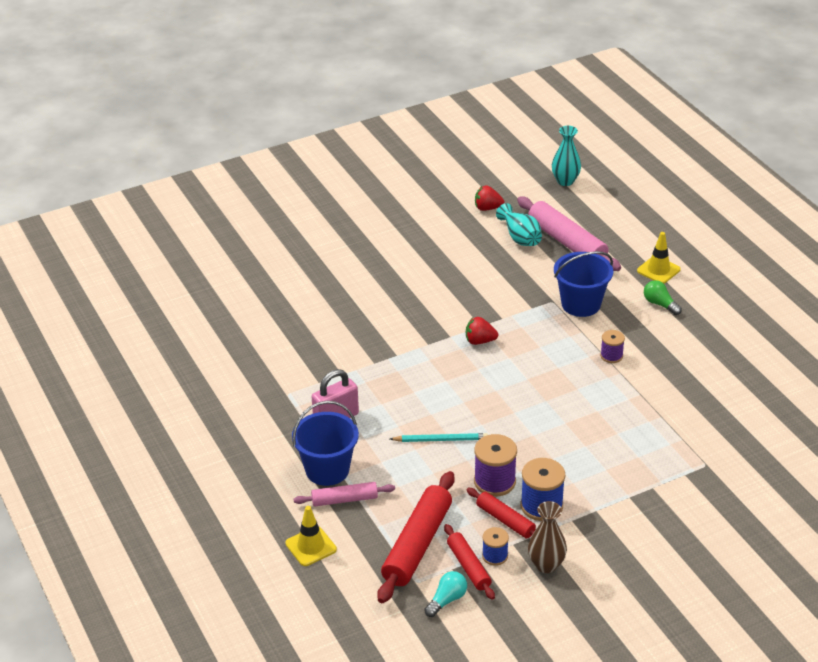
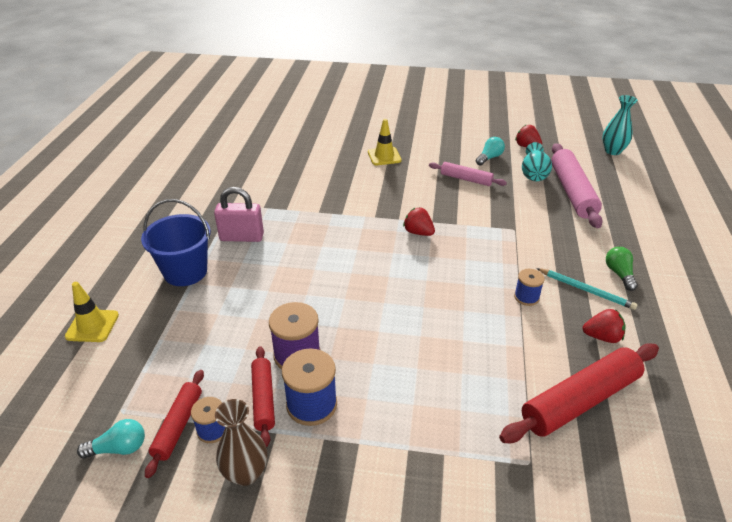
camera: 35 degrees right, 0 degrees up
pink rolling pin [294,482,395,506] -> pink rolling pin moved to [429,162,507,186]
red rolling pin [377,471,455,603] -> red rolling pin moved to [499,343,659,443]
turquoise pencil [390,433,488,442] -> turquoise pencil moved to [536,268,638,310]
blue bucket [554,251,613,317] -> none
purple spool [600,330,625,363] -> blue spool [514,269,545,306]
yellow traffic cone [637,232,681,284] -> yellow traffic cone moved to [368,119,401,165]
none -> turquoise light bulb [476,137,505,166]
none -> red strawberry [583,309,625,343]

